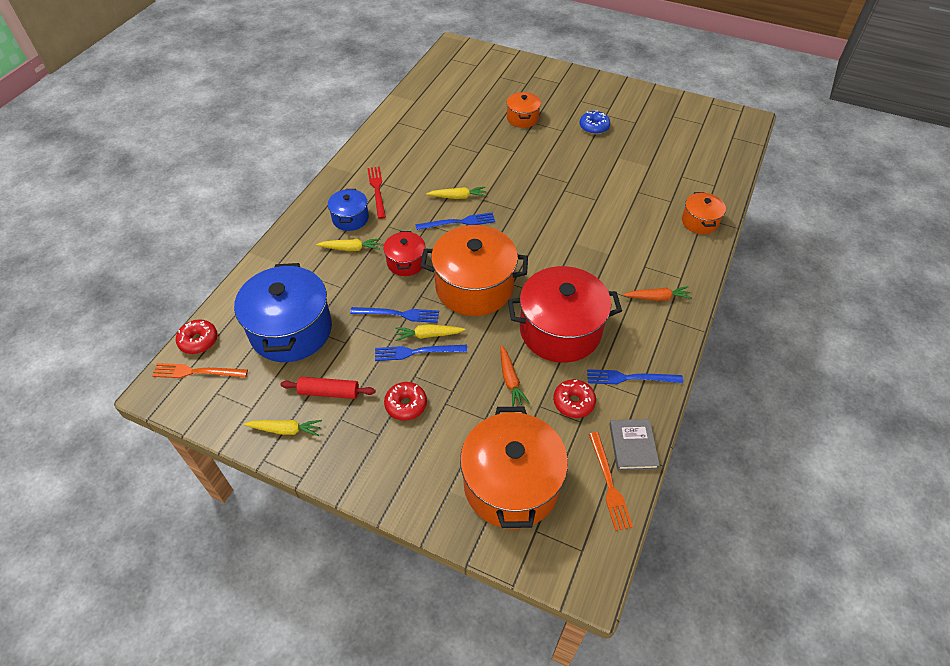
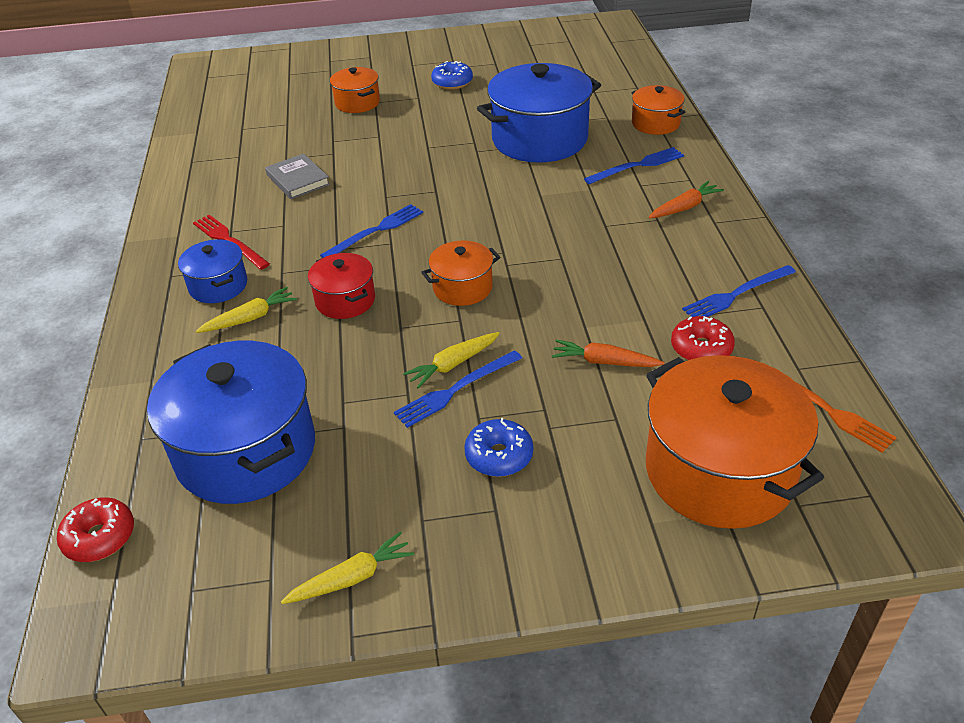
camera: 30 degrees left, 10 degrees down
orange fork [152,363,248,378] -> none
red rolling pin [281,377,375,399] -> none
blue fork [350,307,439,323] -> blue fork moved to [584,147,684,184]
red donut [384,382,427,421] -> blue donut [464,418,533,477]
orange pot [420,225,528,316] -> orange pot [421,241,500,306], size x0.51
yellow carrot [426,187,486,199] -> none
orange carrot [500,345,529,407] -> orange carrot turned 150 degrees clockwise [552,340,665,367]
red pot [508,266,622,363] -> none
grey book [609,419,660,471] -> grey book moved to [265,153,330,199]
none -> blue pot [477,63,601,163]

